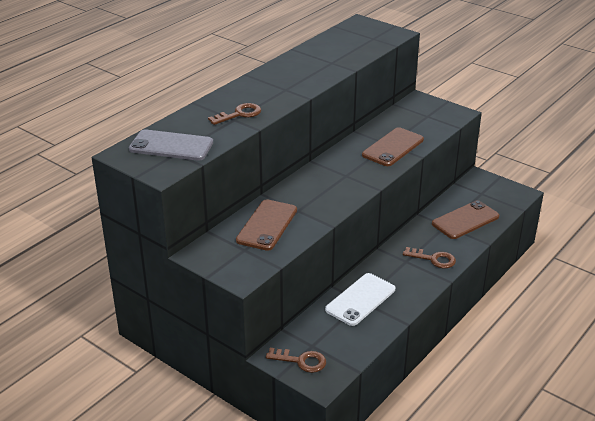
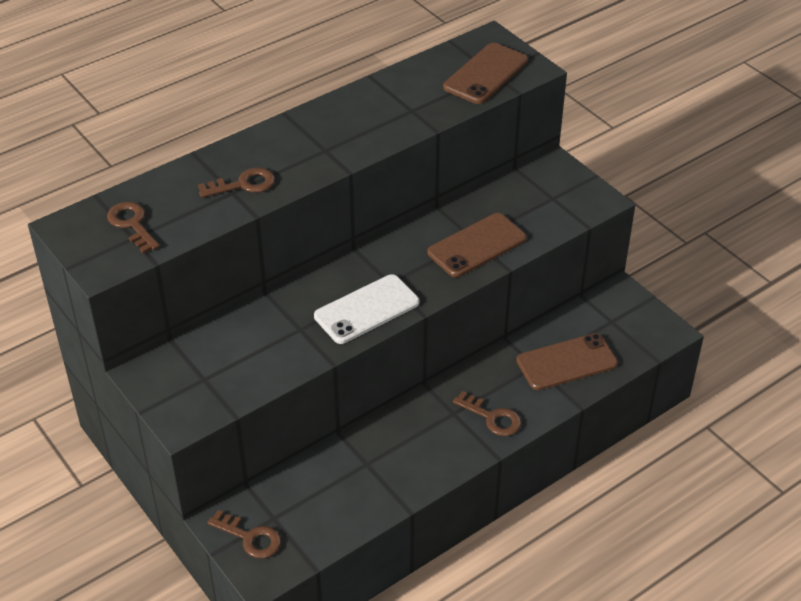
camera: 15 degrees right, 10 degrees up
grey phone [129,130,213,161] -> brown key [107,202,160,253]
brown phone [236,199,297,251] -> brown phone moved to [443,43,528,104]
white phone [325,273,395,326] -> white phone moved to [314,274,420,344]

